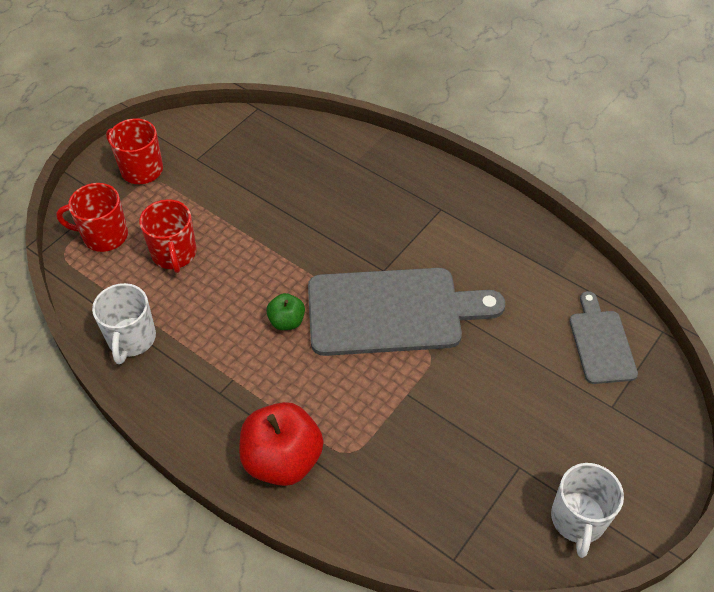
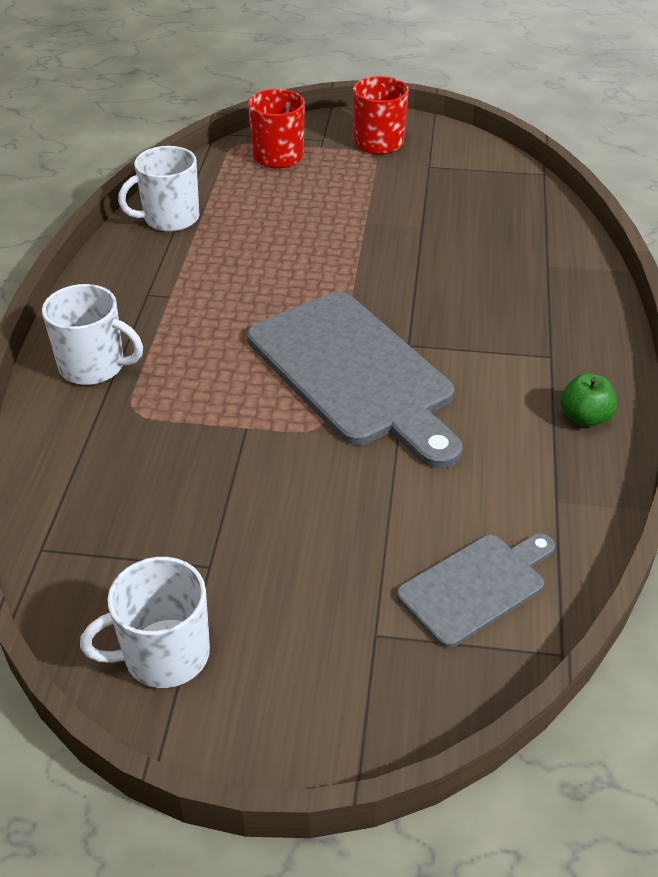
camera: 60 degrees right, 10 degrees down
red mug [139,199,197,273] -> none
red apple [239,402,323,486] -> white mug [42,284,143,385]
green apple [266,293,305,330] -> green apple moved to [561,373,617,427]

